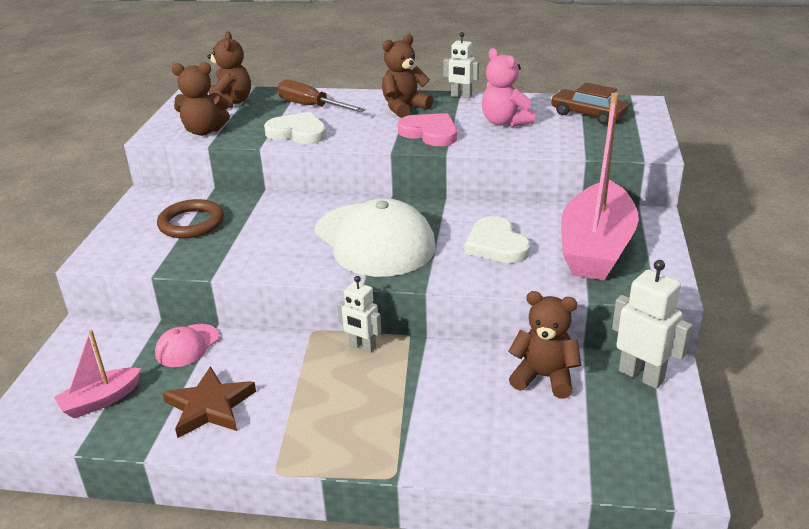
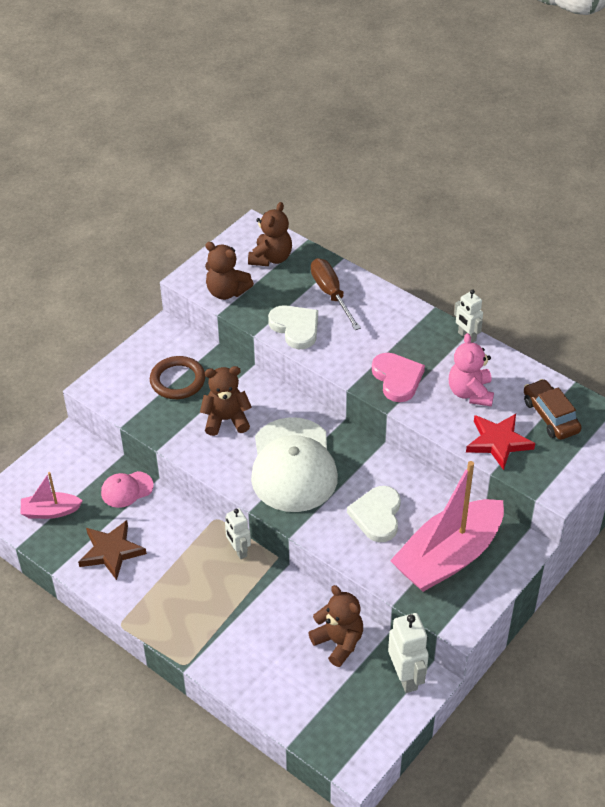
camera: 30 degrees right, 15 degrees up
brown teddy bear [382,34,433,118] -> brown teddy bear moved to [200,366,252,436]
none -> red star [466,414,535,470]

